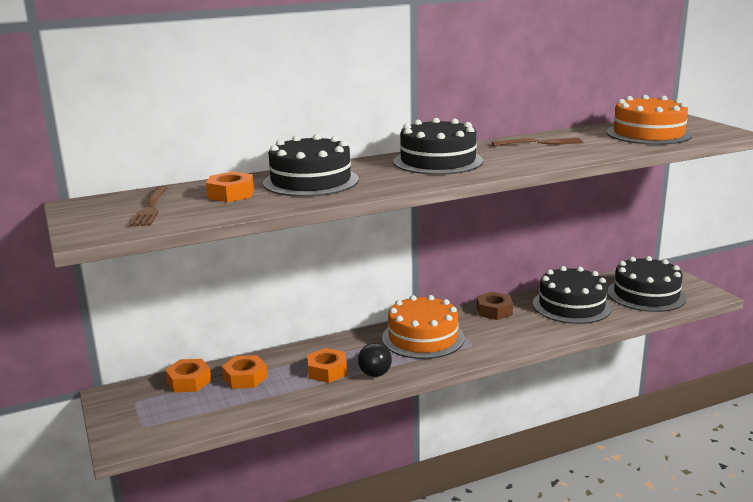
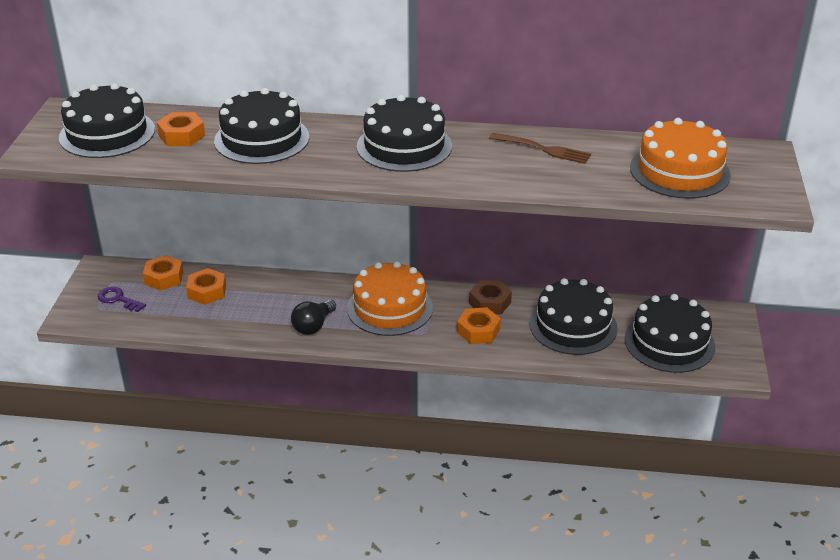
camera: 30 degrees right, 15 degrees up
brown fork [129,186,168,226] -> black cake [59,83,155,158]
orange nut [307,348,347,383] -> orange nut moved to [457,307,501,344]
none -> purple key [98,287,146,312]

